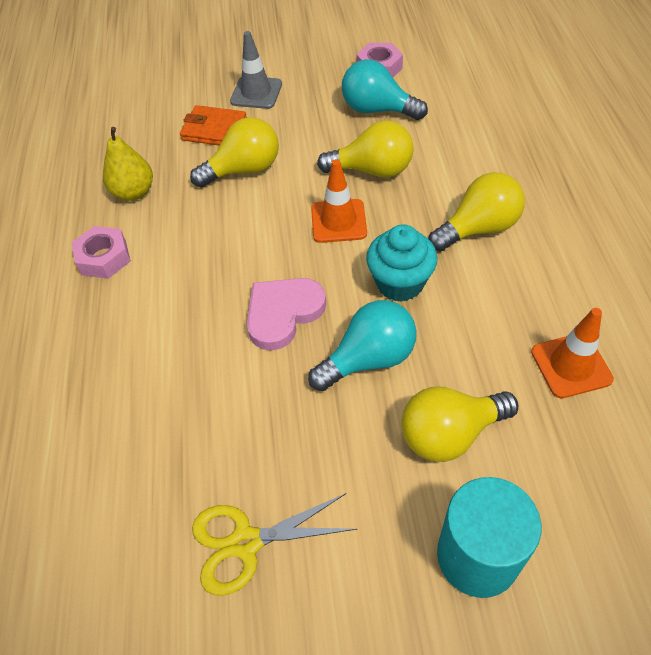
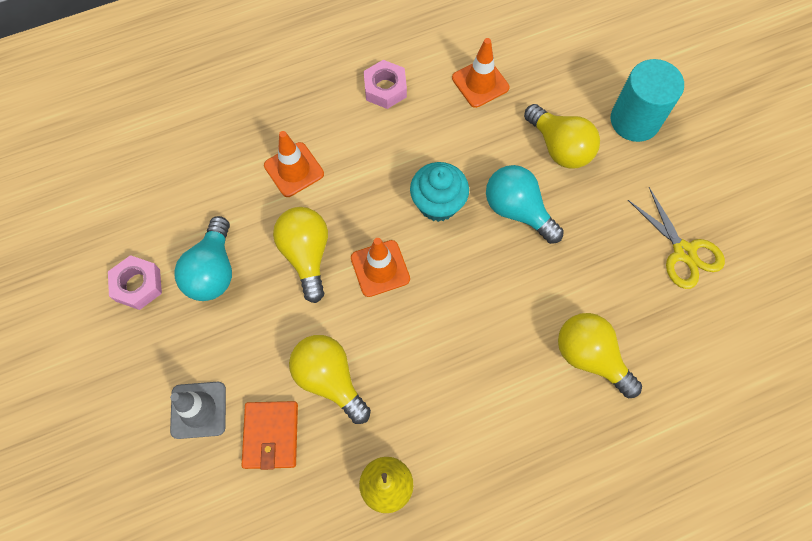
camera: 110 degrees left, 15 degrees up
pink nut [72,226,131,279] -> pink nut moved to [364,60,407,109]
pink heart [247,278,326,351] -> none
yellow light bulb [429,172,525,252] -> yellow light bulb moved to [558,313,642,398]
none -> orange traffic cone [264,131,324,197]

